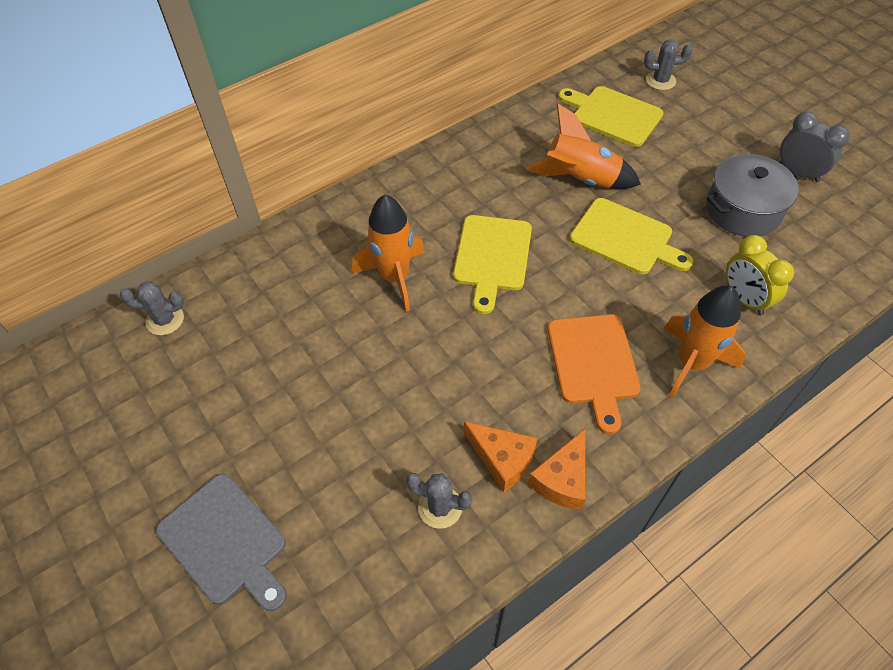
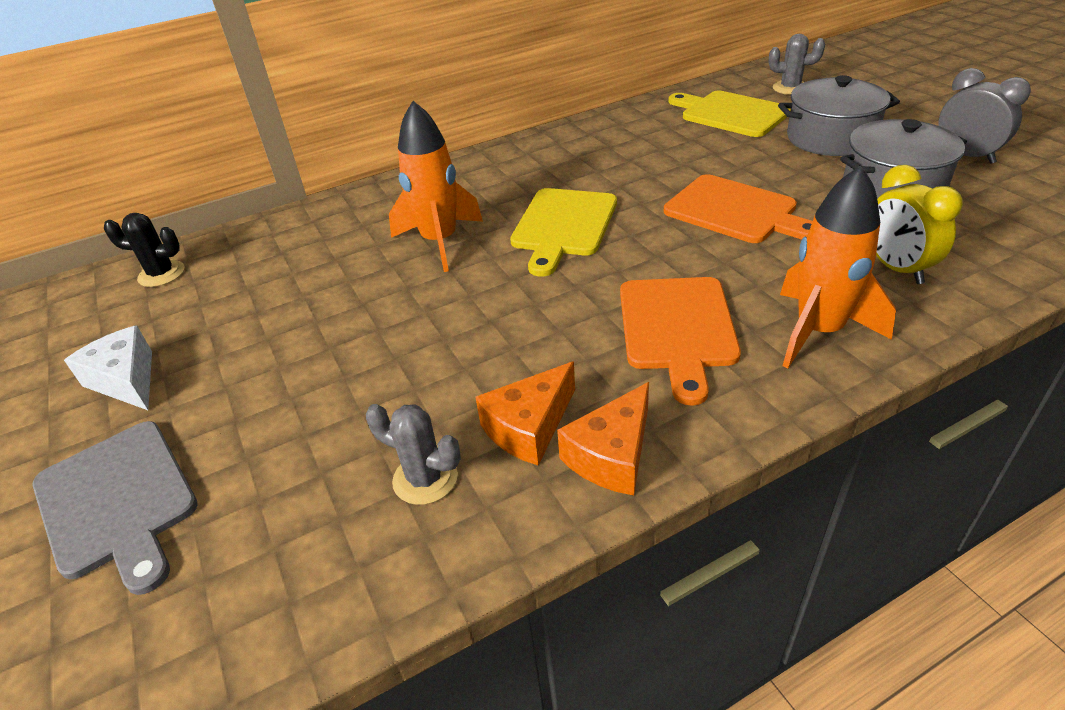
camera: 10 degrees right, 15 degrees down
grey cactus [120,281,184,335] -> black cactus [104,213,184,287]
orange cheese [464,422,537,492] -> orange cheese turned 90 degrees clockwise [475,362,575,465]
orange rocket [526,104,641,189] -> none
yellow cutting board [570,198,693,274] -> orange cutting board [664,174,813,243]
none -> white cheese [64,325,152,410]
none -> grey pot [778,75,900,156]

